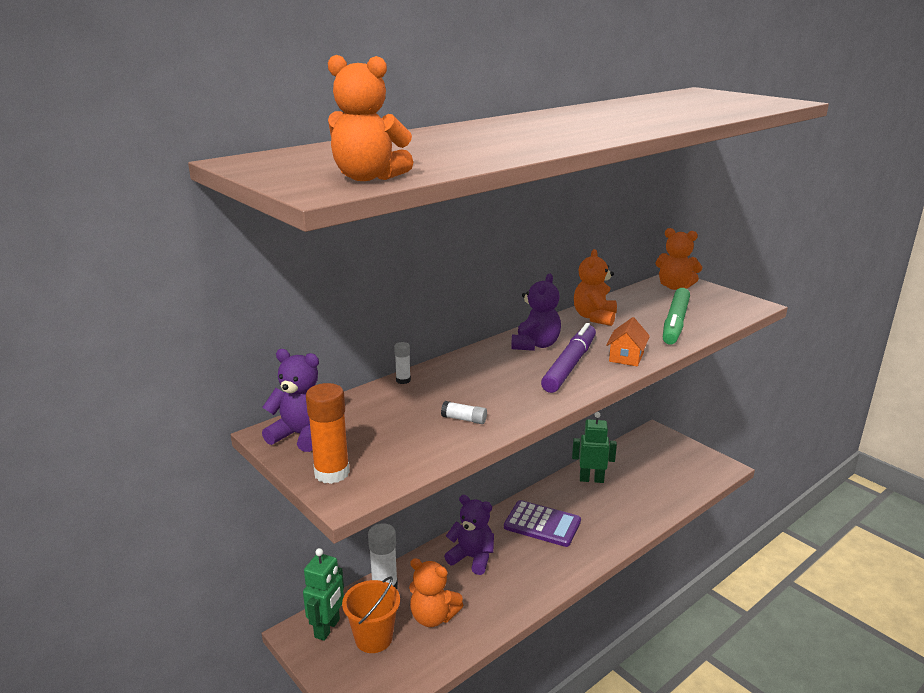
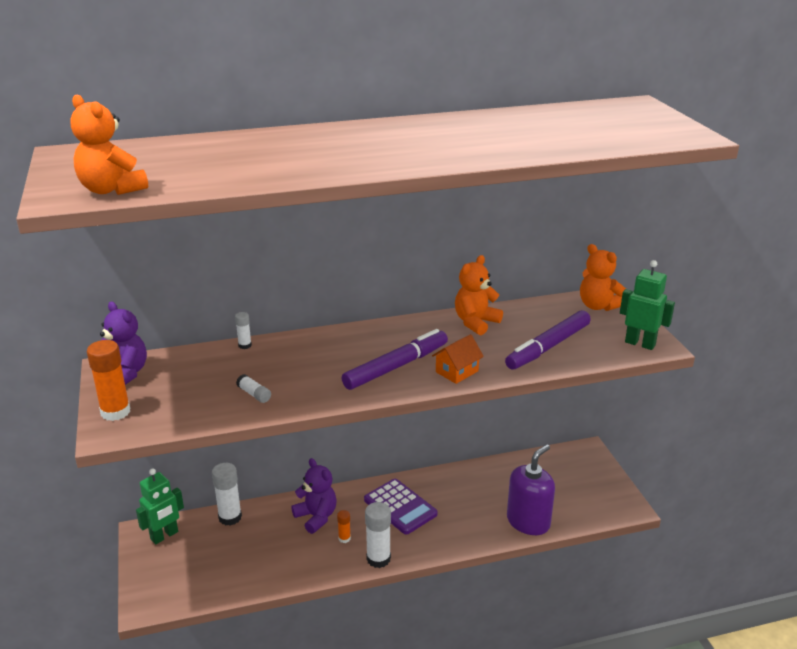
camera: 25 degrees right, 5 degrees up
orange bucket [342,577,400,653] -> none
orange teddy bear [409,558,463,627] -> none
purple teddy bear [511,274,561,351] -> none
green robot [572,412,617,483] -> green robot moved to [620,260,675,350]
green marker [663,288,690,345] -> purple marker [505,310,591,370]
none -> orange glue stick [337,510,351,543]
none -> white glue stick [365,502,391,568]
none -> purple soap dispenser [507,444,555,535]

